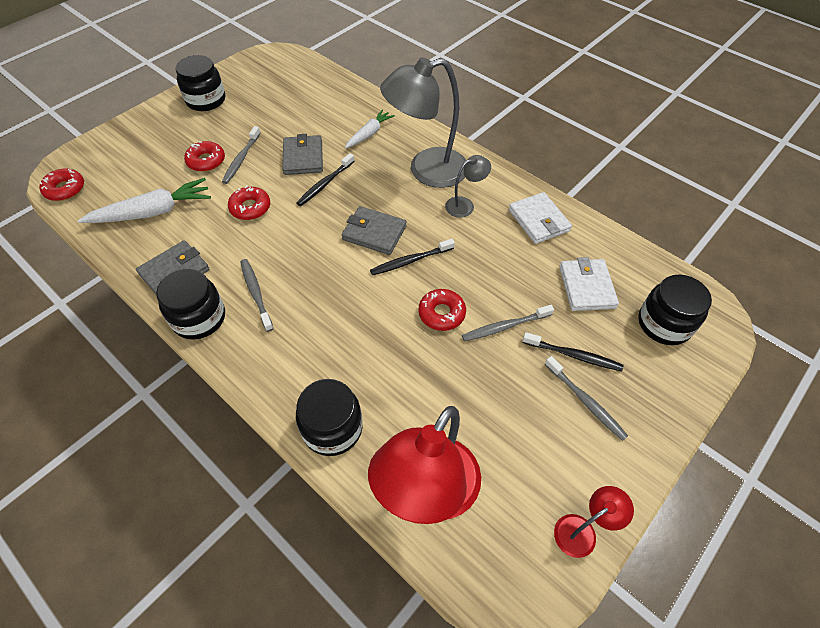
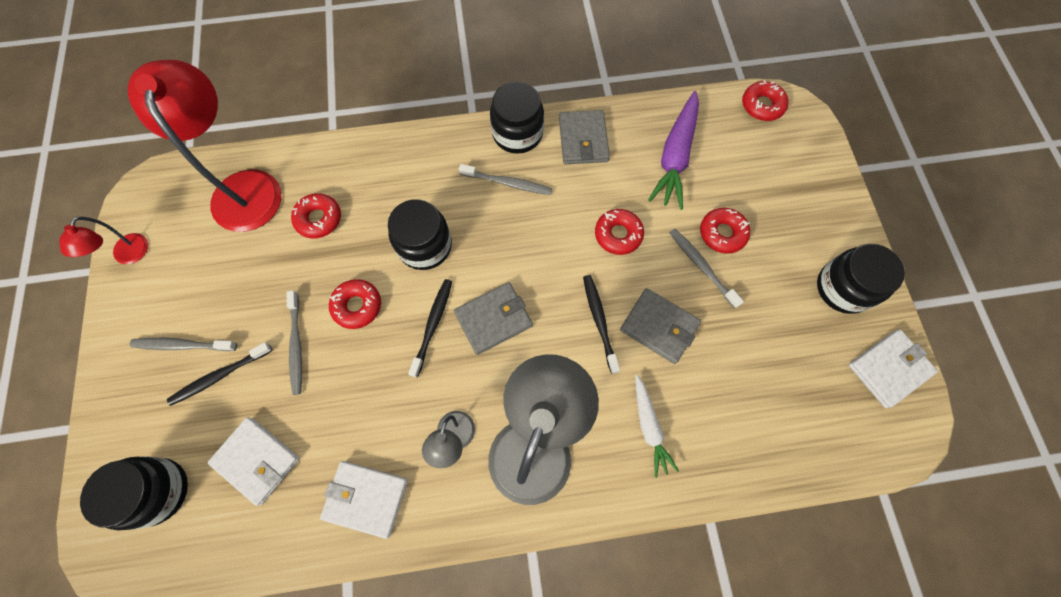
camera: 130 degrees right, 15 degrees up
white carrot [78,178,211,223] -> purple carrot [648,91,699,210]
black jar [296,379,363,456] -> black jar moved to [388,199,452,270]
grey toothbrush [462,305,554,342] -> grey toothbrush turned 150 degrees clockwise [286,290,302,395]
none -> red donut [291,193,341,238]
none -> white wallet [849,329,938,408]

